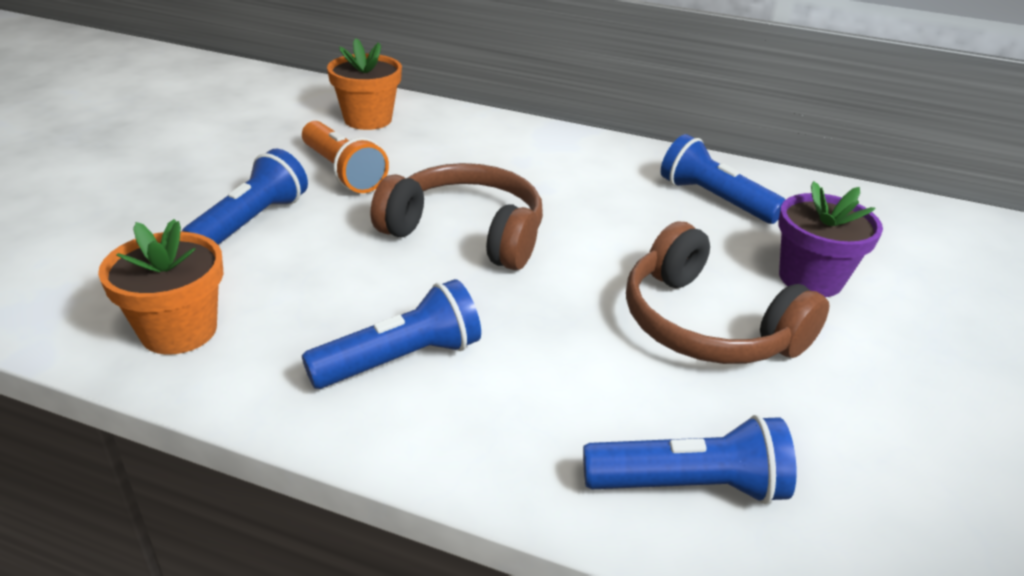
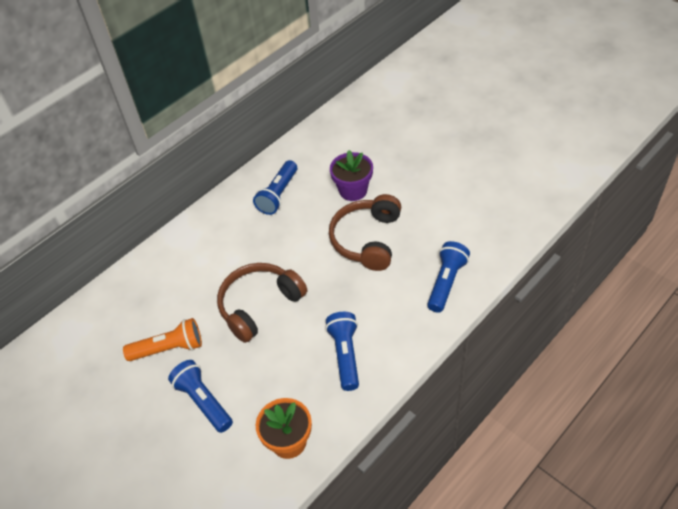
camera: 60 degrees left, 15 degrees up
orange flower pot [327,38,402,130] -> none
brown headphones [626,221,829,364] -> brown headphones turned 120 degrees clockwise [329,194,401,271]
blue flashlight [661,134,785,224] -> blue flashlight turned 45 degrees counterclockwise [253,160,297,215]

